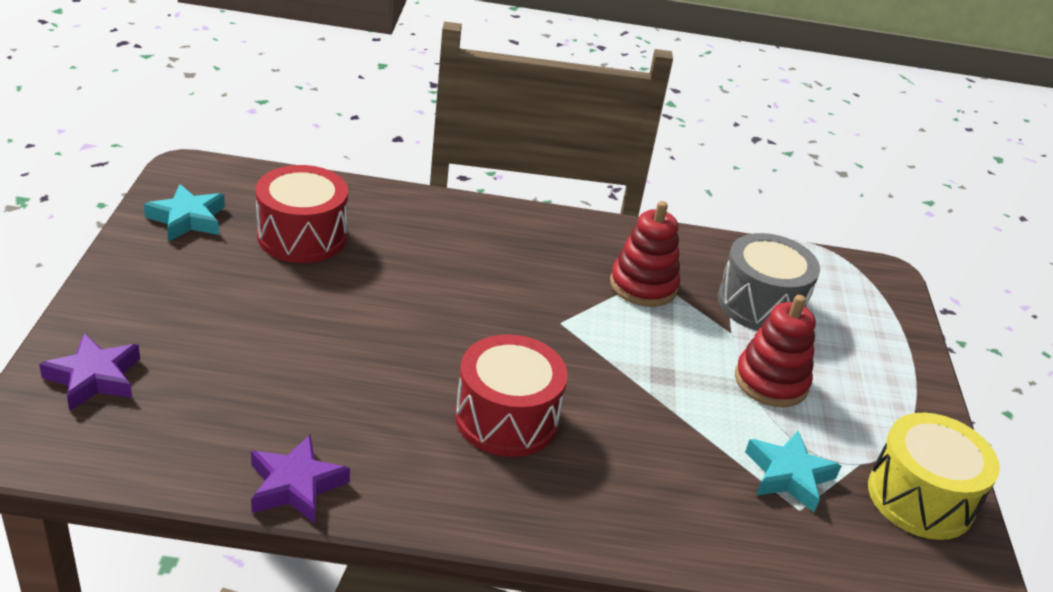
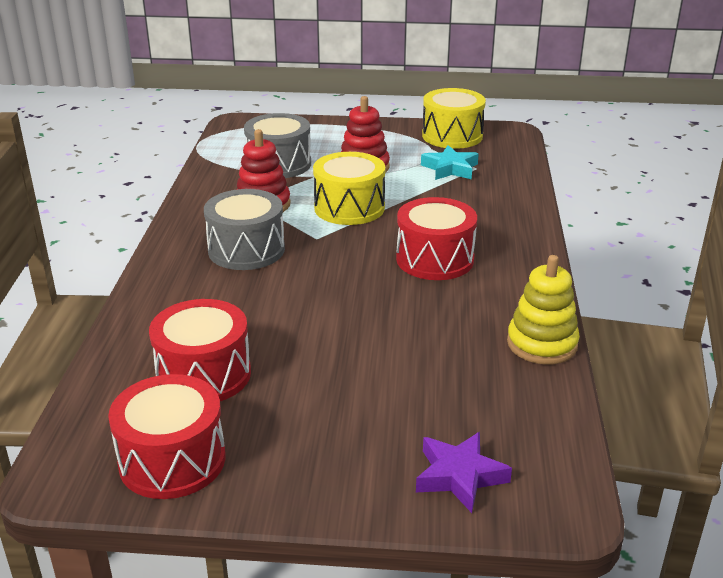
camera: 85 degrees left, 5 degrees down
turquoise star [144,184,225,241] -> red drum [108,374,226,499]
purple star [251,435,350,524] -> yellow stacking toy [507,255,580,364]
none -> grey drum [204,189,285,270]
none -> yellow drum [313,152,385,225]

